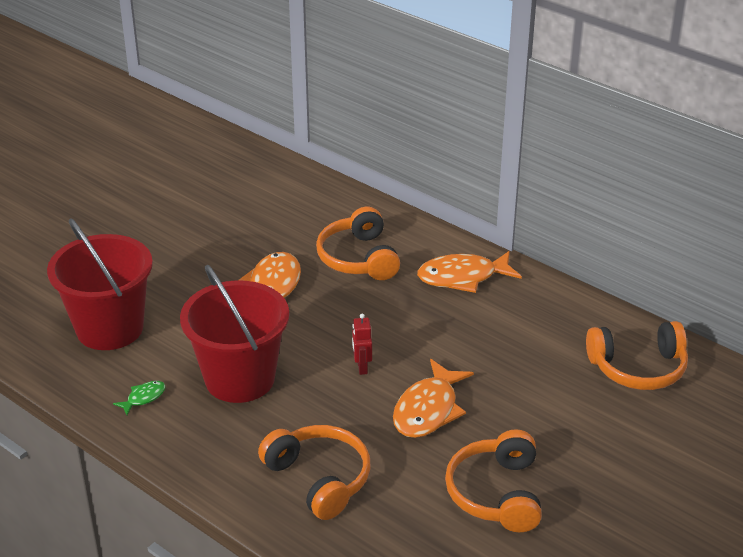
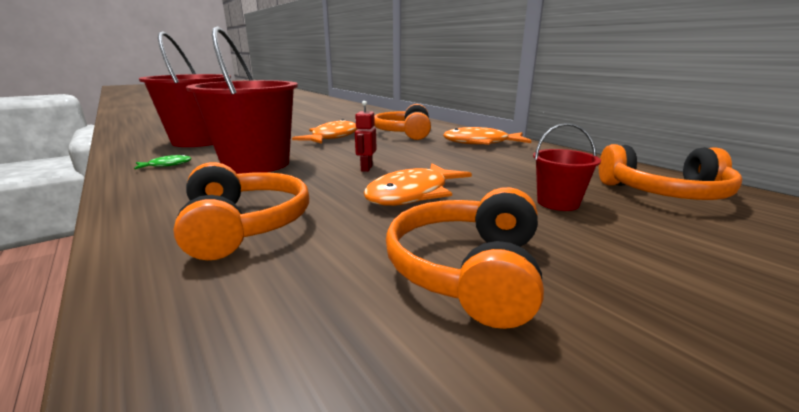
camera: 15 degrees right, 15 degrees down
none -> red bucket [533,123,601,211]

